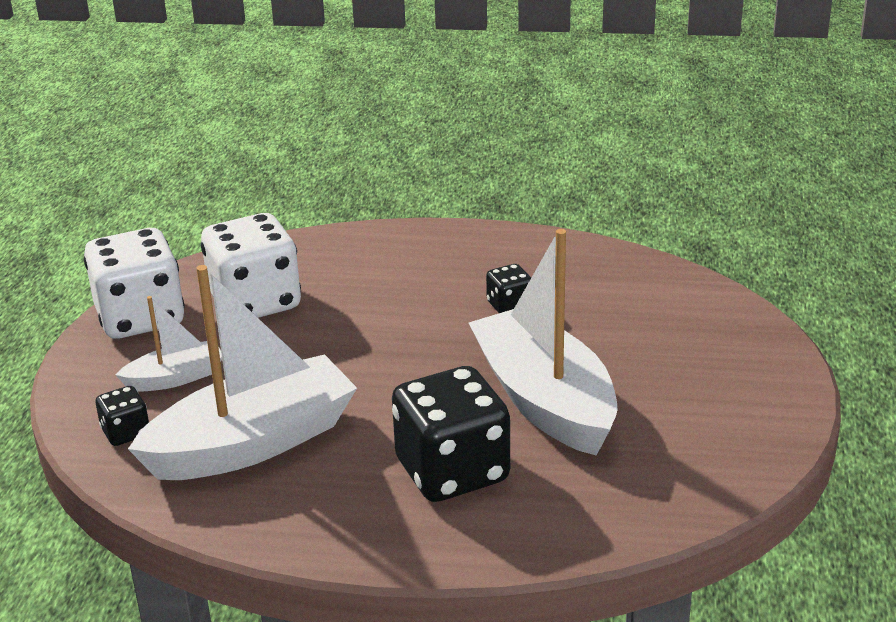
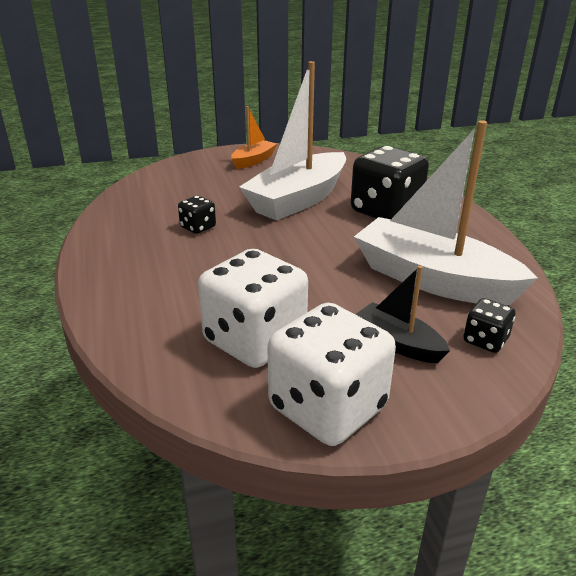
camera: 115 degrees left, 0 degrees up
white boat [116,296,222,391] -> black boat [355,266,450,363]
none -> orange boat [231,106,277,169]

